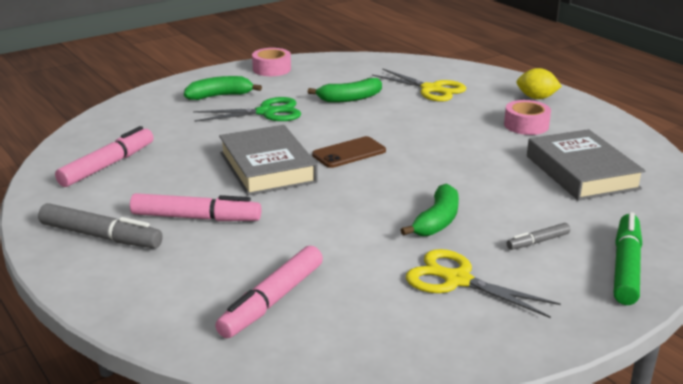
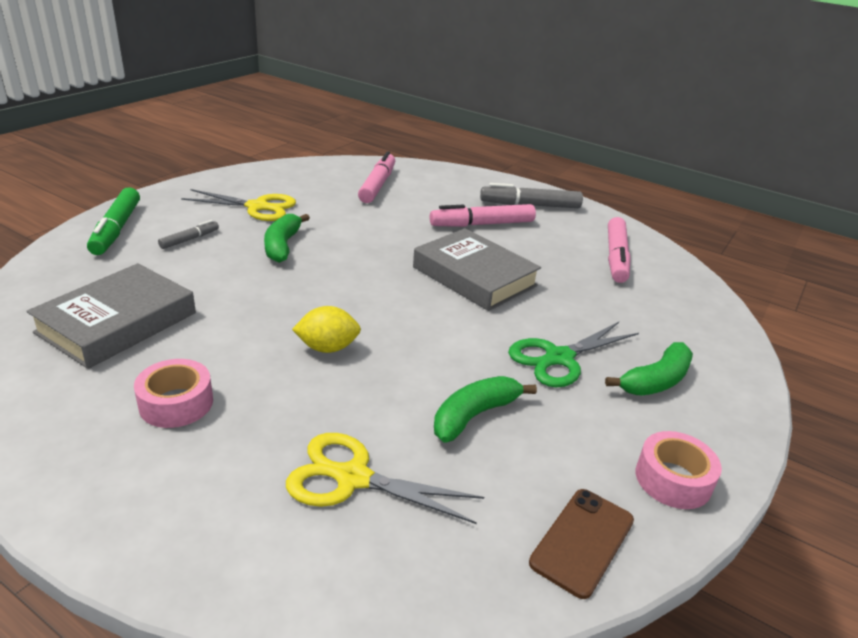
camera: 155 degrees right, 5 degrees up
brown phone [312,136,386,168] -> brown phone moved to [529,489,634,599]
yellow lemon [516,68,562,99] -> yellow lemon moved to [292,306,361,353]
grey book [527,129,646,200] -> grey book turned 75 degrees clockwise [26,263,196,369]

